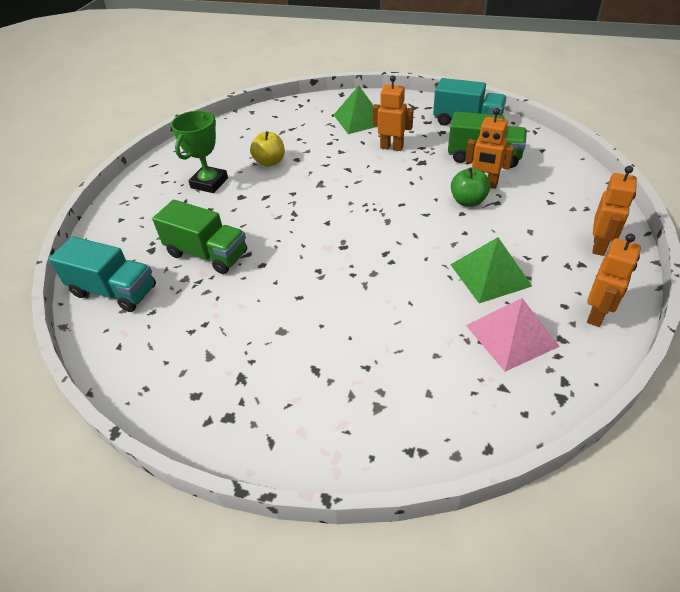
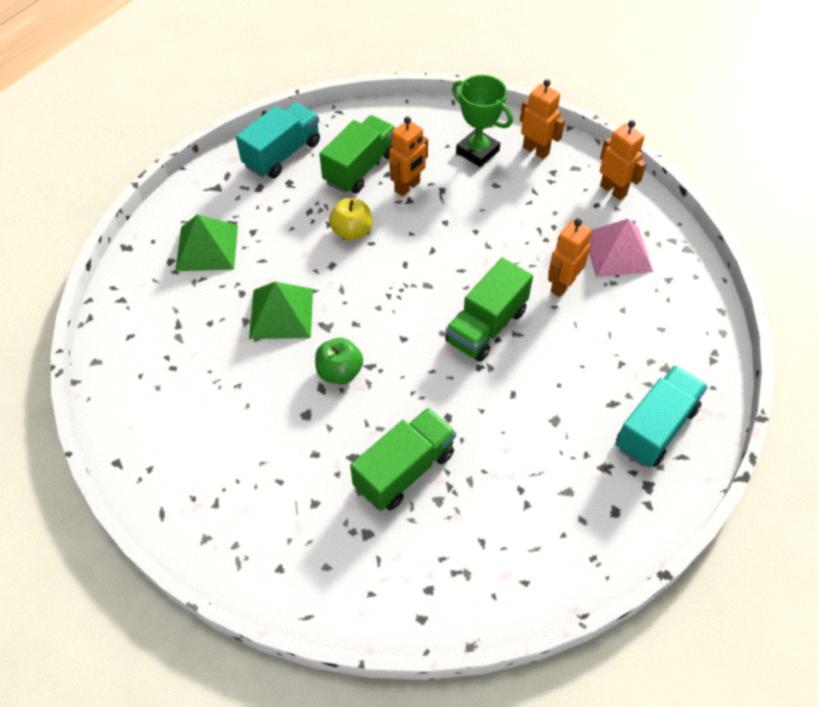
camera: 75 degrees left, 10 degrees up
turquoise truck [49,237,156,312] -> turquoise truck moved to [615,365,708,468]
green trophy [171,111,228,193] -> green trophy moved to [452,75,513,167]
yellow apple [250,131,285,167] -> yellow apple moved to [329,198,372,241]
orange robot [373,76,413,151] -> orange robot moved to [548,218,592,297]
green pyramid [450,237,532,303] -> green pyramid moved to [249,282,313,339]
green apple [451,167,491,207] -> green apple moved to [315,338,363,384]
none -> green truck [445,258,533,362]

